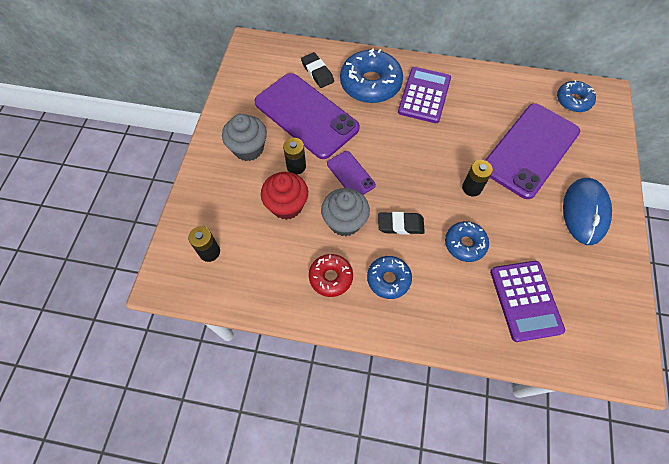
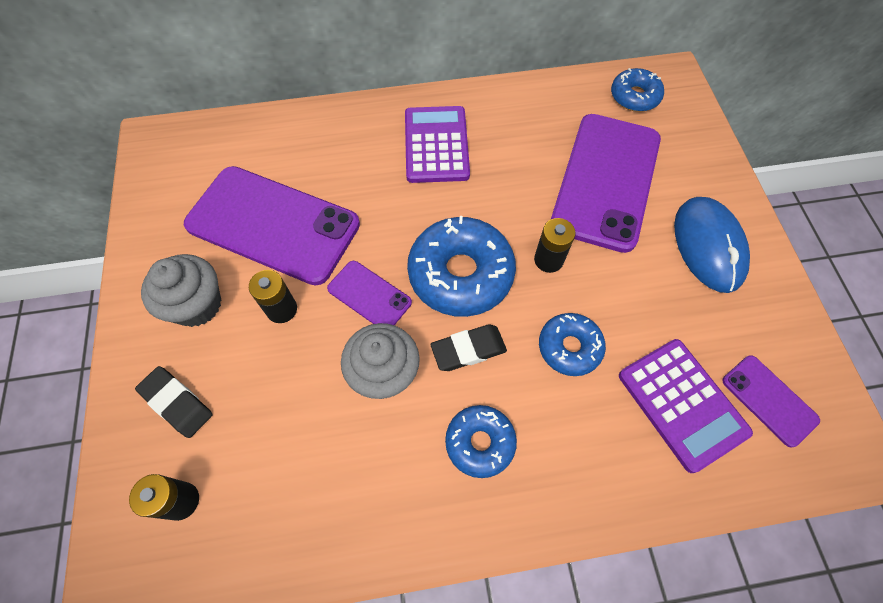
camera: 20 degrees left, 0 degrees up
red cupcake [261,172,308,220] -> none
black eraser [301,52,334,88] -> black eraser moved to [135,366,213,438]
red donut [309,254,353,297] -> none
blue donut [340,48,403,103] -> blue donut moved to [407,216,516,317]
none -> purple phone [722,355,820,447]

